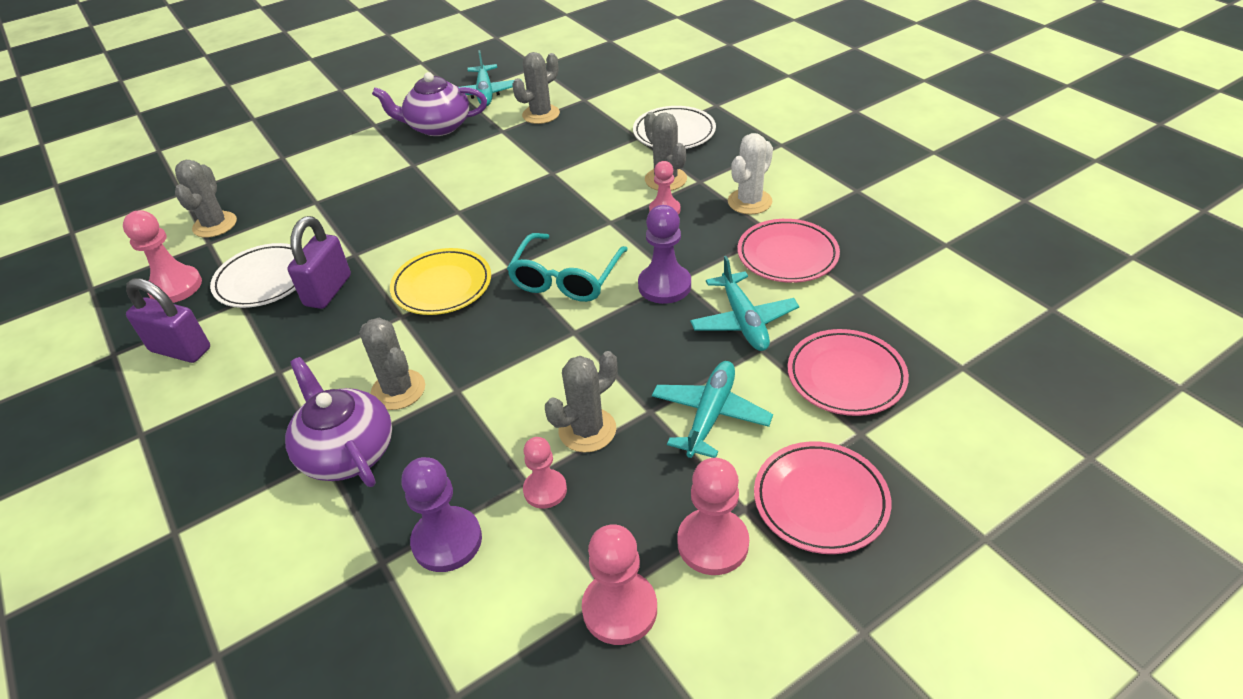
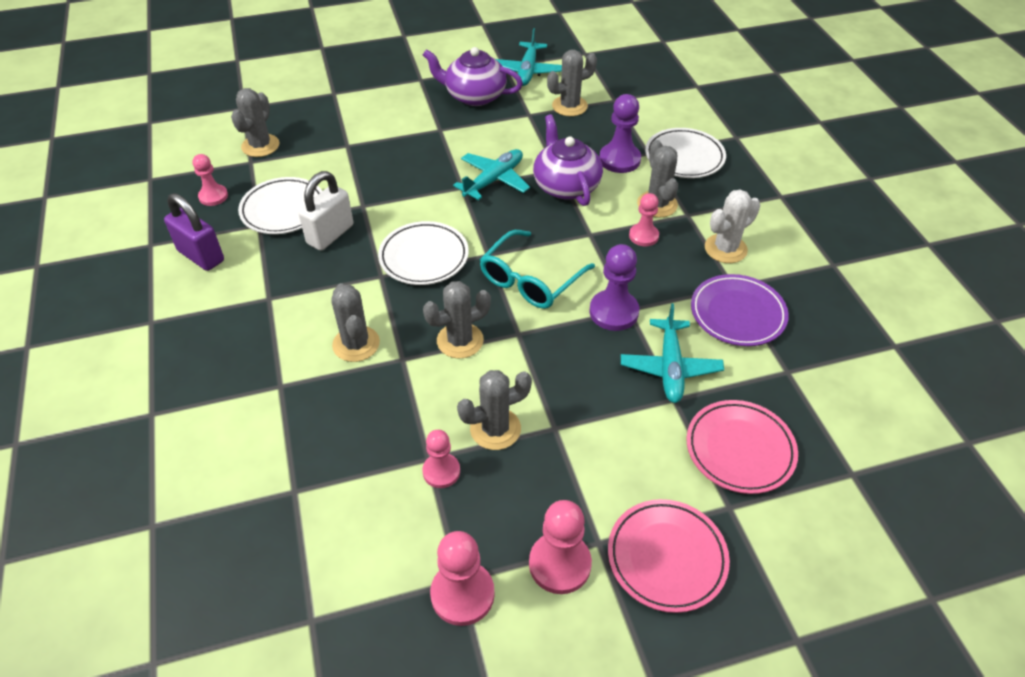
camera: 15 degrees right, 5 degrees up
pink pawn [123,210,202,303] -> pink pawn [192,154,228,206], size x0.65
purple teapot [285,357,392,487] -> purple teapot moved to [533,114,603,206]
purple padlock [287,216,351,309] -> white padlock [298,171,353,251]
yellow plate [390,248,491,315] -> white plate [378,221,469,285]
purple pawn [402,457,482,572] -> purple pawn moved to [600,94,641,173]
turquoise plane [652,361,773,458] -> turquoise plane moved to [453,149,530,200]
pink plate [737,219,840,283] -> purple plate [691,274,789,346]
none -> grey cactus [423,281,491,359]

